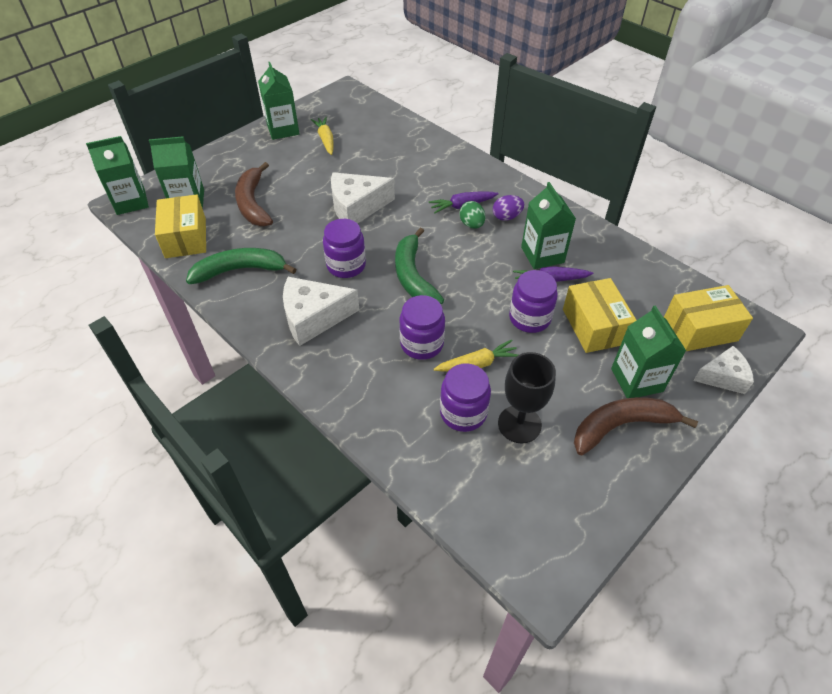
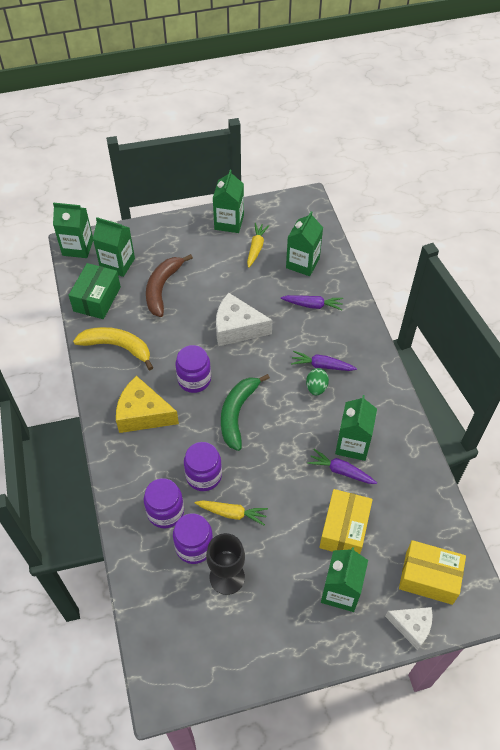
camera: 30 degrees right, 5 degrees up
yellow box [155,194,206,258] -> green box [68,263,121,319]
green banana [186,248,296,284] -> yellow banana [73,327,153,370]
white cheese [283,277,359,346] -> yellow cheese [116,376,179,433]
purple egg [493,195,524,221] -> none
purple jar [509,270,558,333] -> purple jar moved to [144,478,184,528]
brown banana [574,397,698,455] -> none
none -> purple carrot [281,295,343,310]
none -> green carton [286,211,323,276]

